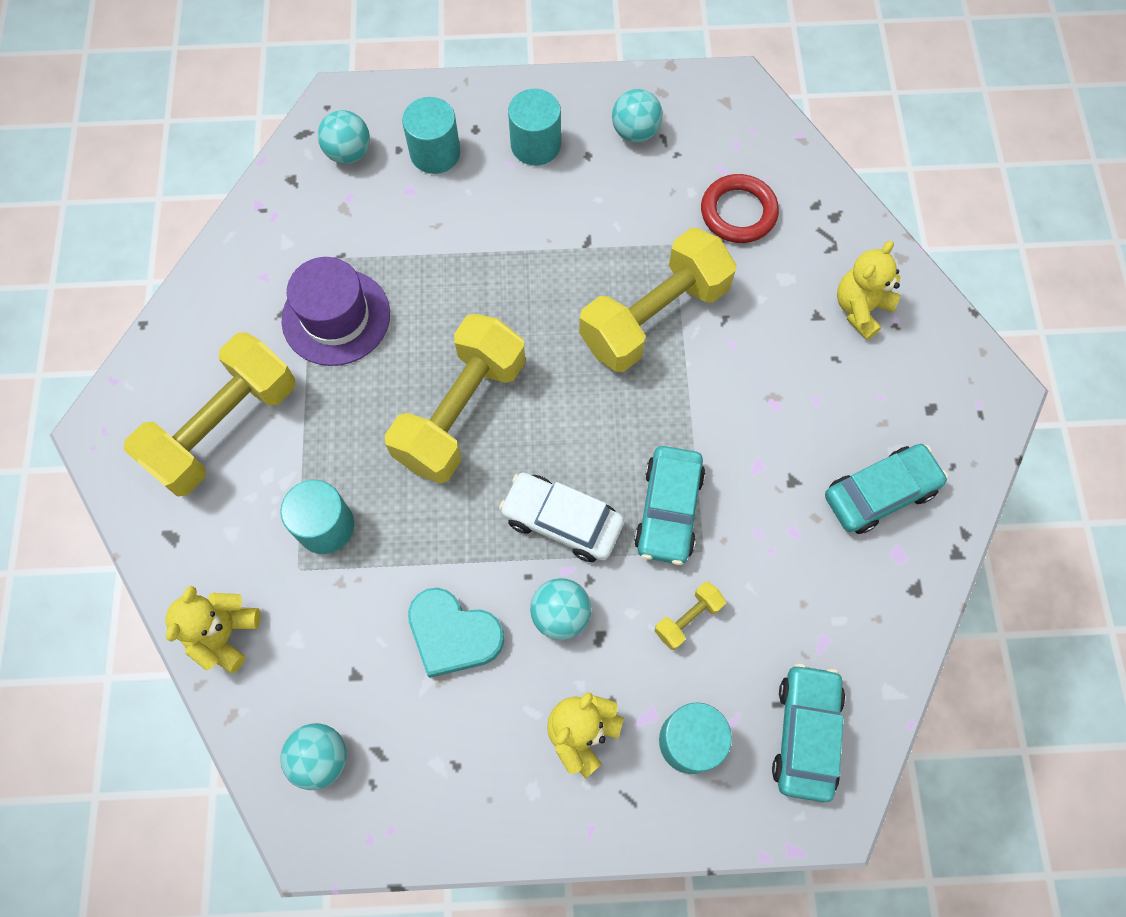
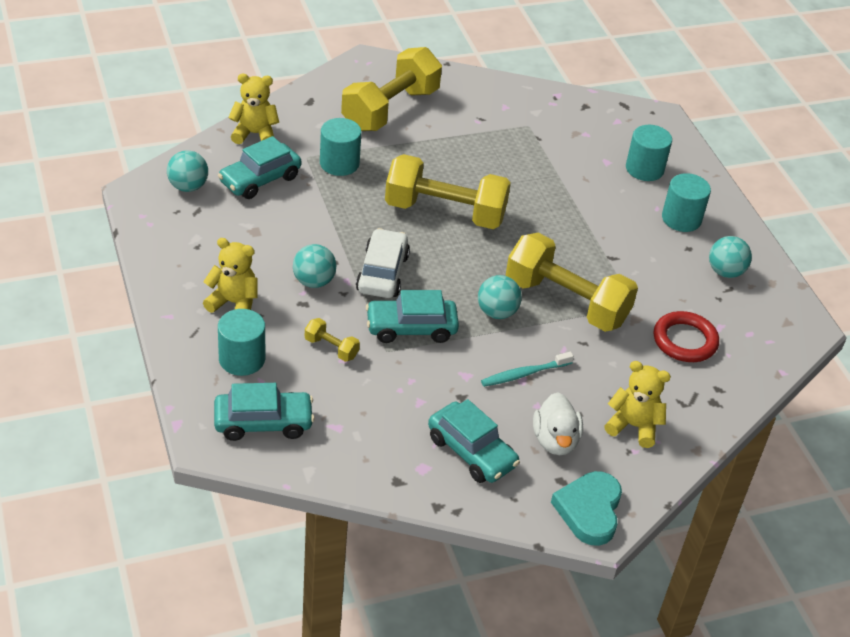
camera: 70 degrees right, 25 degrees down
yellow dumbbell [124,332,295,497] -> yellow dumbbell turned 75 degrees counterclockwise [341,47,442,131]
purple hat [282,257,390,366] -> none
turquoise ball [318,110,370,164] -> turquoise ball moved to [478,275,522,319]
turquoise heart [408,588,504,678] -> turquoise heart moved to [551,471,622,546]
none -> turquoise car [218,136,301,199]
none -> turquoise toothbrush [481,352,574,387]
none -> white duck [533,392,583,455]

